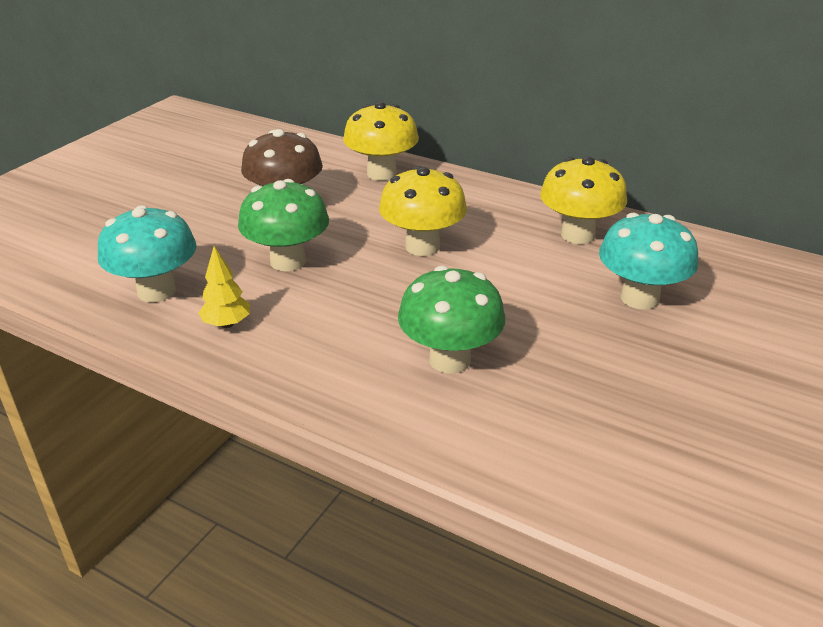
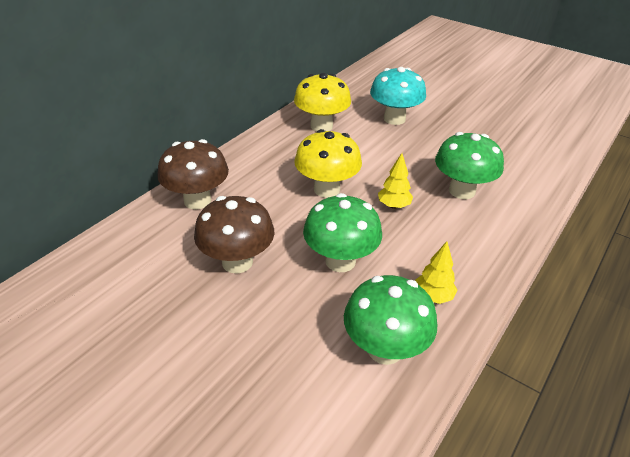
camera: 85 degrees left, 5 degrees up
turquoise mushroom [98,205,197,302] -> green mushroom [344,275,437,365]
yellow mushroom [343,102,419,181] -> brown mushroom [157,139,229,210]
none -> yellow tree [378,153,413,209]

